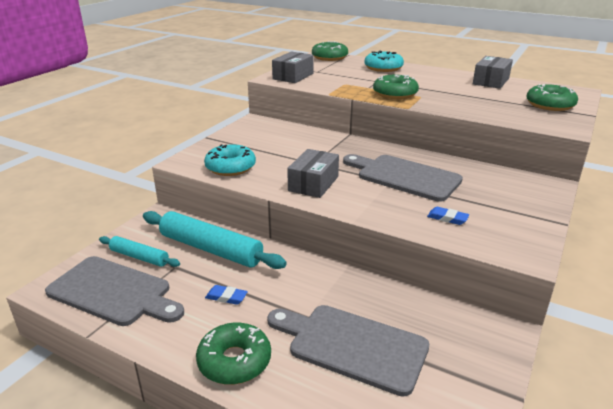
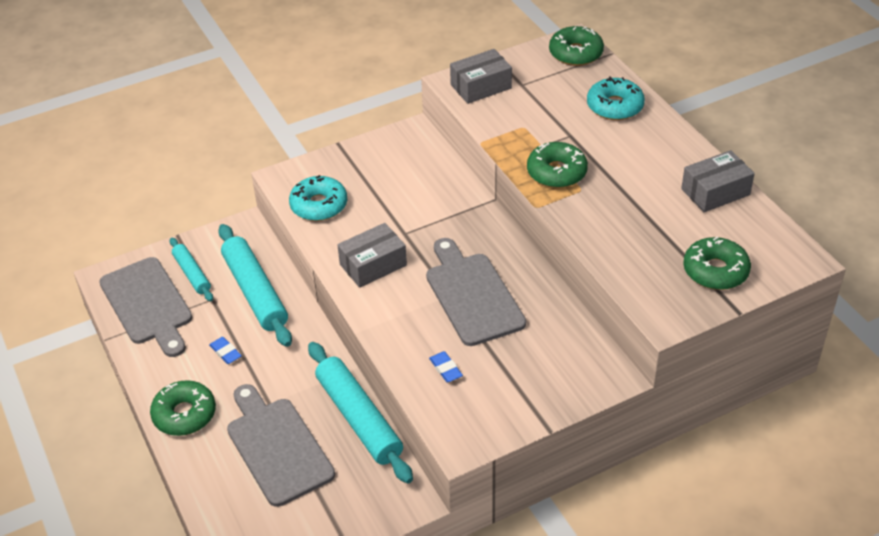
camera: 35 degrees right, 15 degrees up
none -> turquoise rolling pin [308,342,413,484]

